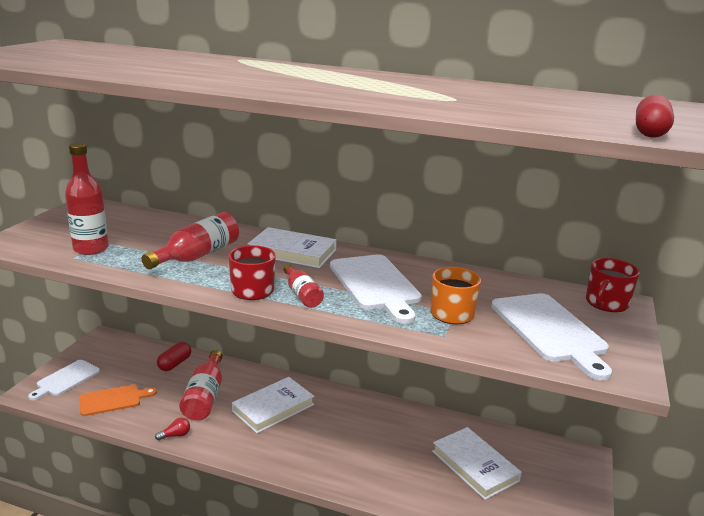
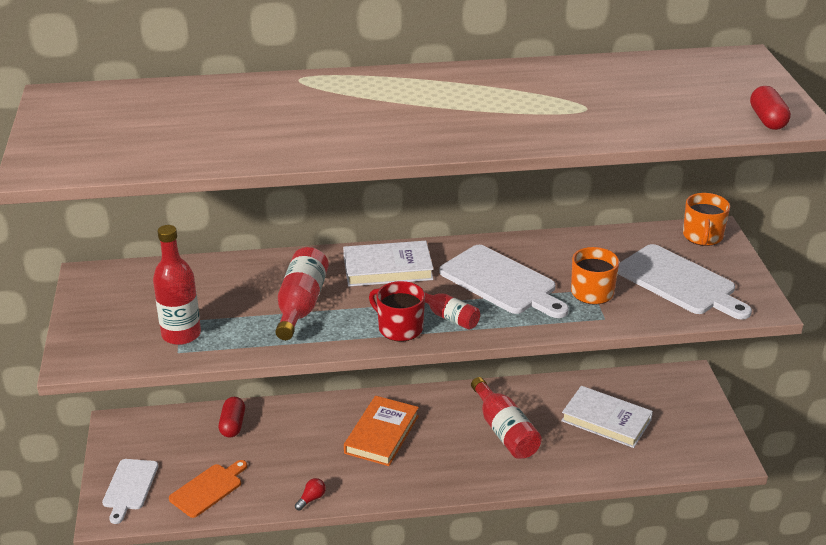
camera: 25 degrees left, 10 degrees up
red bottle [179,350,222,421] -> red bottle moved to [471,377,542,459]
white book [232,377,314,433] -> orange book [344,396,419,466]
red mug [586,258,640,312] -> orange mug [683,193,730,246]

